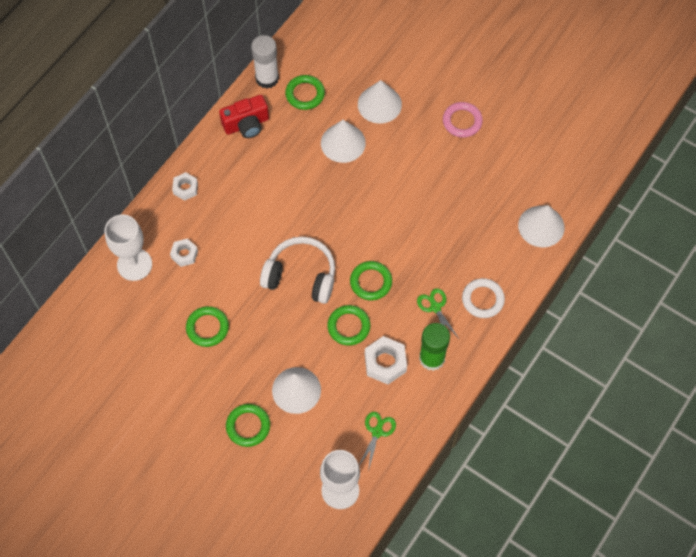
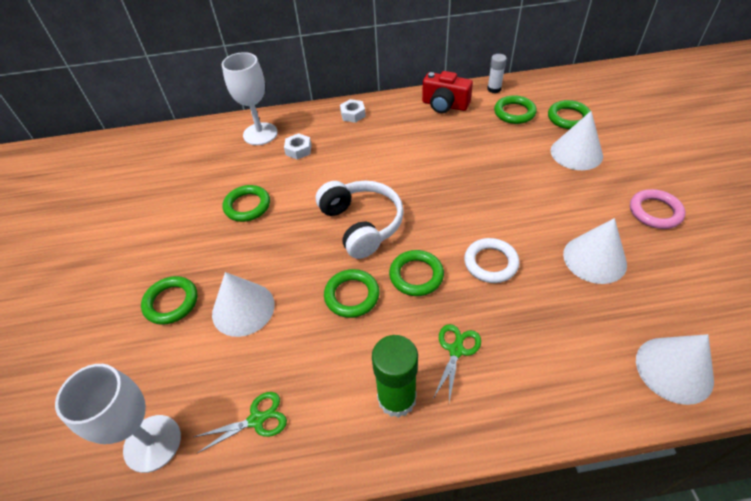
camera: 50 degrees right, 15 degrees down
white glue stick [251,35,279,89] -> white glue stick [487,54,507,93], size x0.59
white cone [321,120,366,163] -> white cone moved to [563,218,627,284]
white nut [365,336,407,385] -> none
white ring [462,278,505,318] -> white ring moved to [464,238,520,283]
none -> green ring [548,100,591,129]

